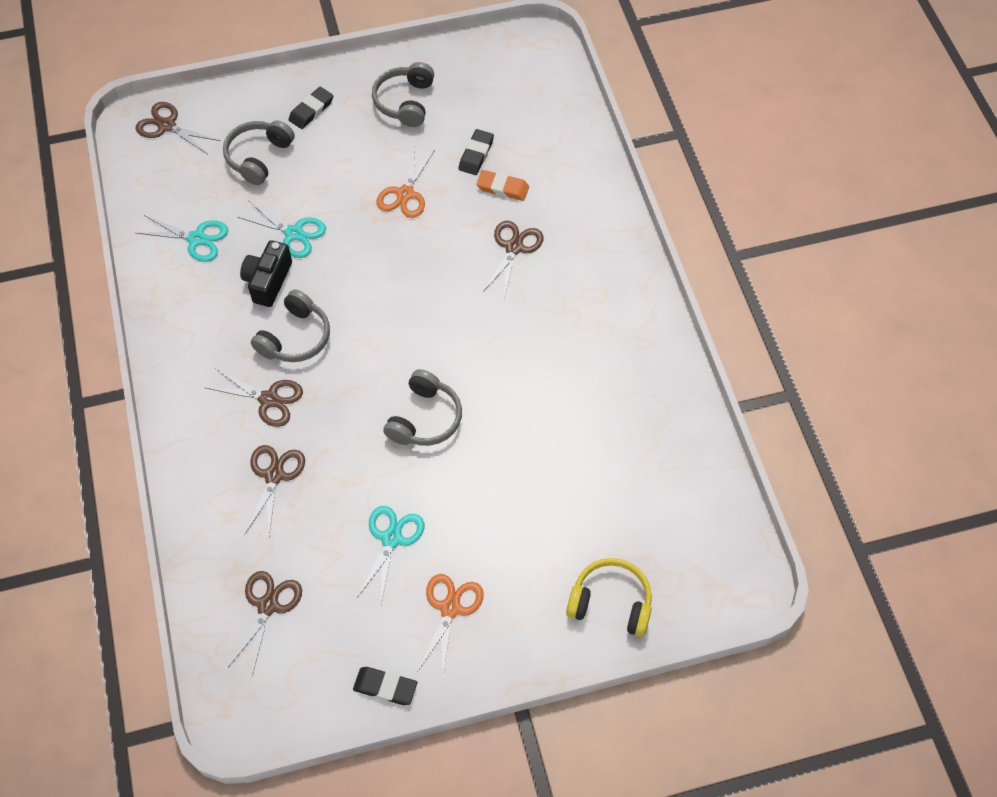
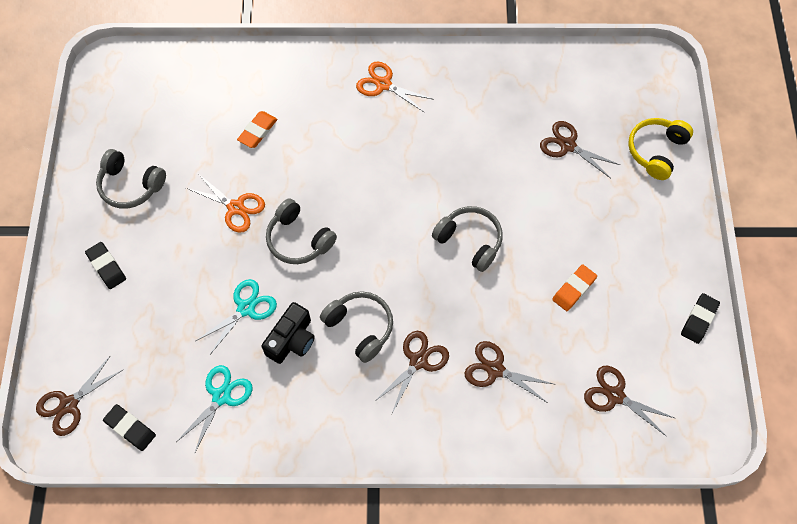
camera: 75 degrees left, 5 degrees up
grey headphones [223,120,295,185] -> grey headphones moved to [266,198,337,264]
black camera [240,240,292,307] -> black camera turned 90 degrees counterclockwise [261,302,315,364]
turquoise scissors [357,506,424,604] -> orange eraser [552,264,597,311]
orange scissors [418,574,484,674] -> orange scissors moved to [356,61,434,113]
black eraser [459,129,494,175] -> black eraser moved to [103,404,156,451]
brown scissors [483,221,543,298] -> brown scissors moved to [540,121,620,178]

